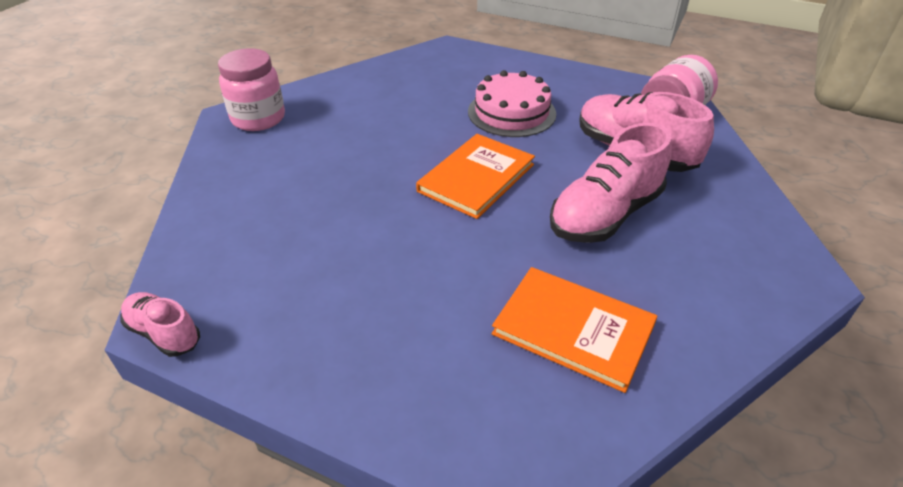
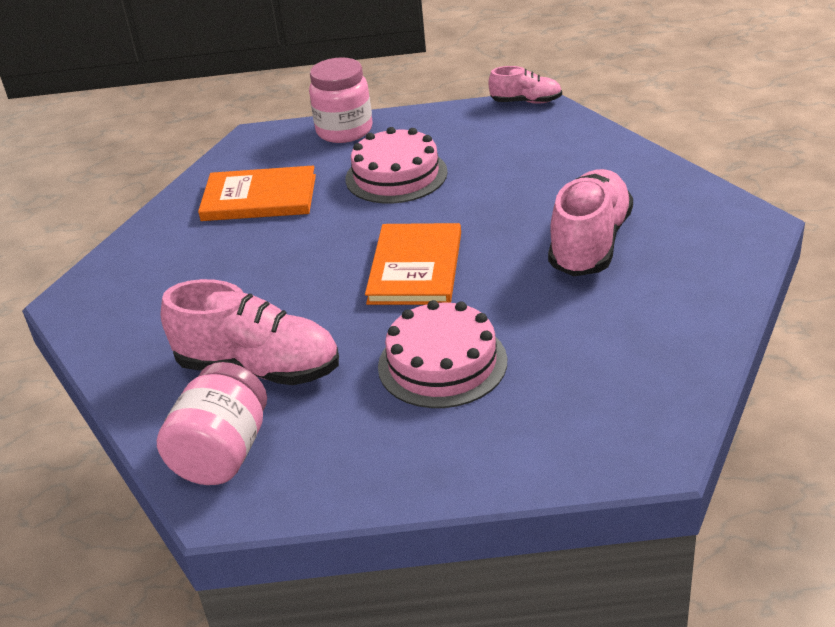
camera: 155 degrees right, 5 degrees down
pink jar [218,48,285,131] -> pink jar moved to [309,57,373,143]
pink shoe [550,123,672,243] -> pink shoe moved to [548,169,633,276]
none -> pink cake [346,127,448,204]

